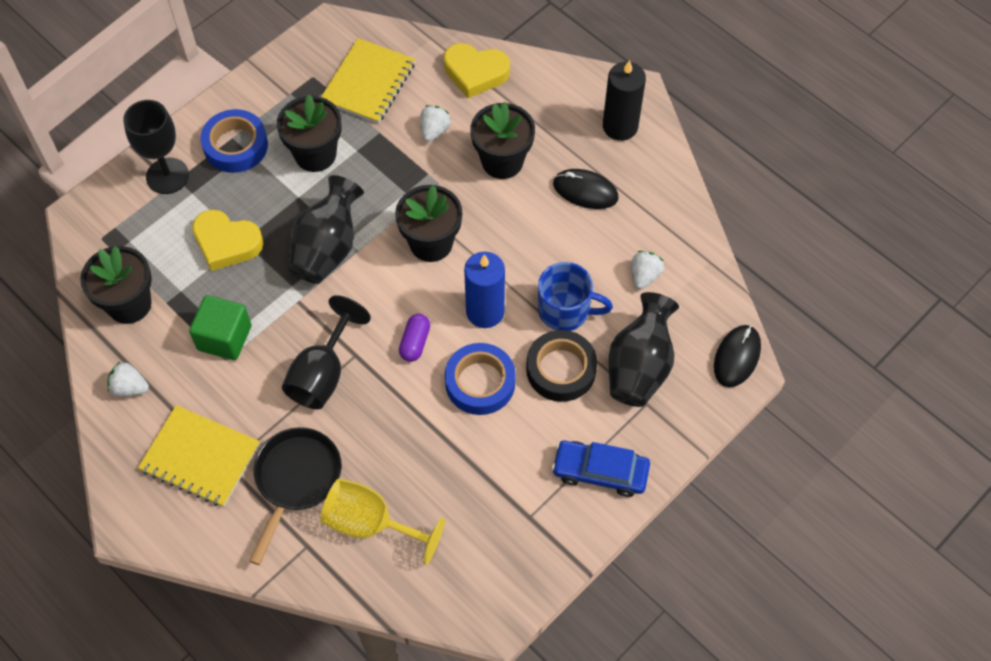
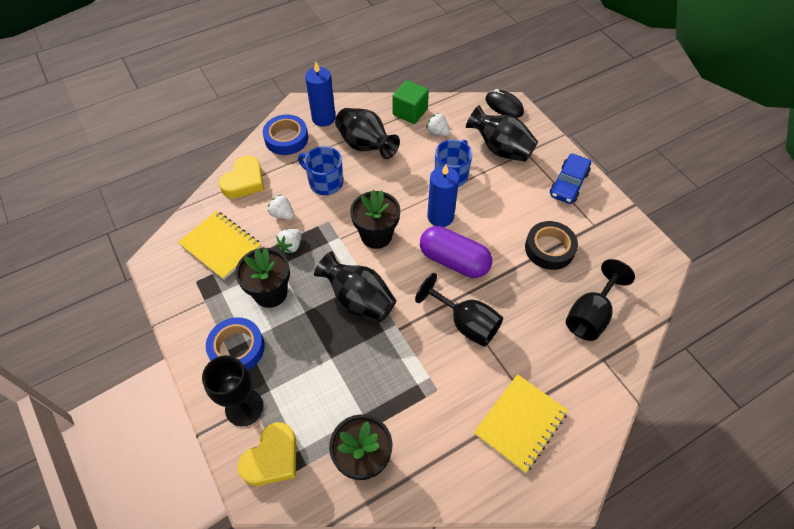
camera: 75 degrees left, 5 degrees down
white strawberry [107,362,149,397] -> white strawberry moved to [276,229,302,253]
green cube [189,295,252,360] -> green cube moved to [392,80,429,124]
yellow heart [192,210,263,271] -> yellow heart moved to [238,422,296,486]
black pan [249,427,342,565] -> none
yellow goblet [321,478,445,565] -> black goblet [566,259,635,341]
purple capsule [399,314,430,362] -> purple capsule [420,226,492,278], size x2.01
blue tape [445,343,516,415] -> blue tape moved to [263,115,308,155]
black flower pot [470,101,535,179] -> blue mug [298,146,343,195]
black tape [526,330,597,402] -> black tape moved to [525,221,578,270]
black mouse [553,169,619,209] -> black vase [335,108,400,159]
black candle [603,60,646,141] -> blue candle [305,62,336,126]

